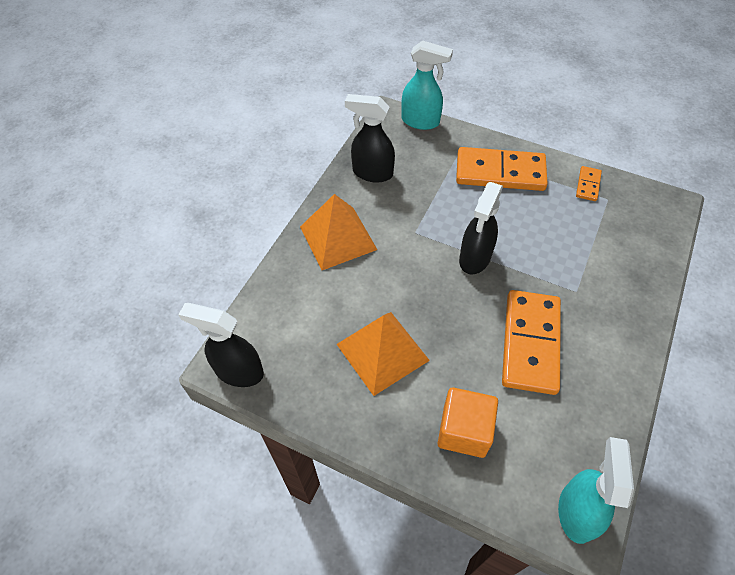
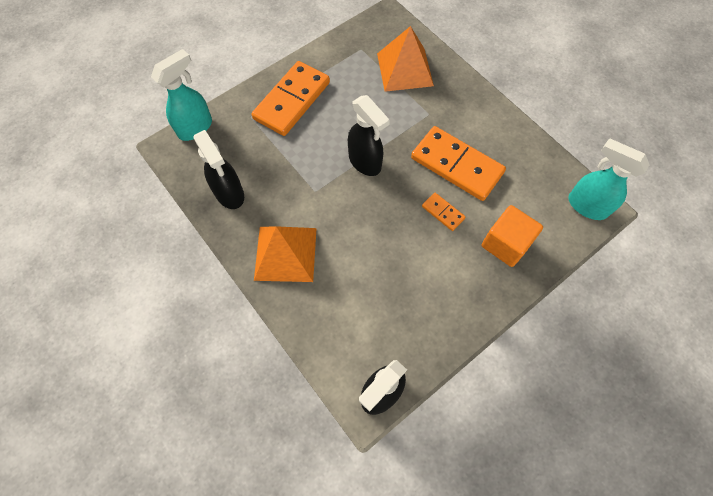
camera: 65 degrees left, 10 degrees up
orange pyramid [337,312,430,396] -> orange pyramid moved to [377,26,434,92]
black spray bottle [345,94,395,183] -> black spray bottle turned 75 degrees counterclockwise [193,130,244,209]
orange domino [576,166,602,201] -> orange domino moved to [422,193,466,231]

